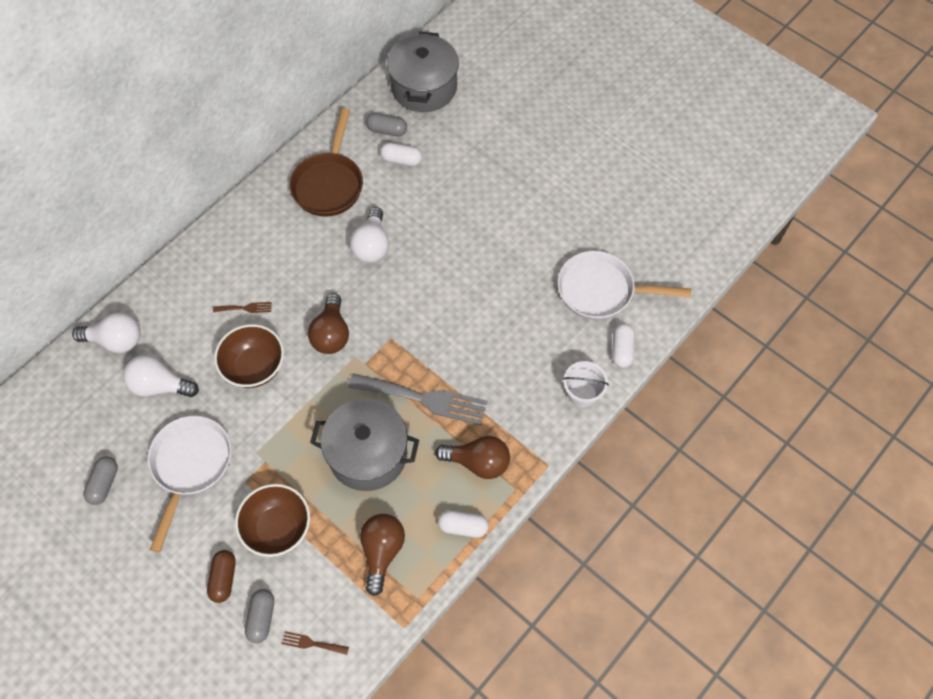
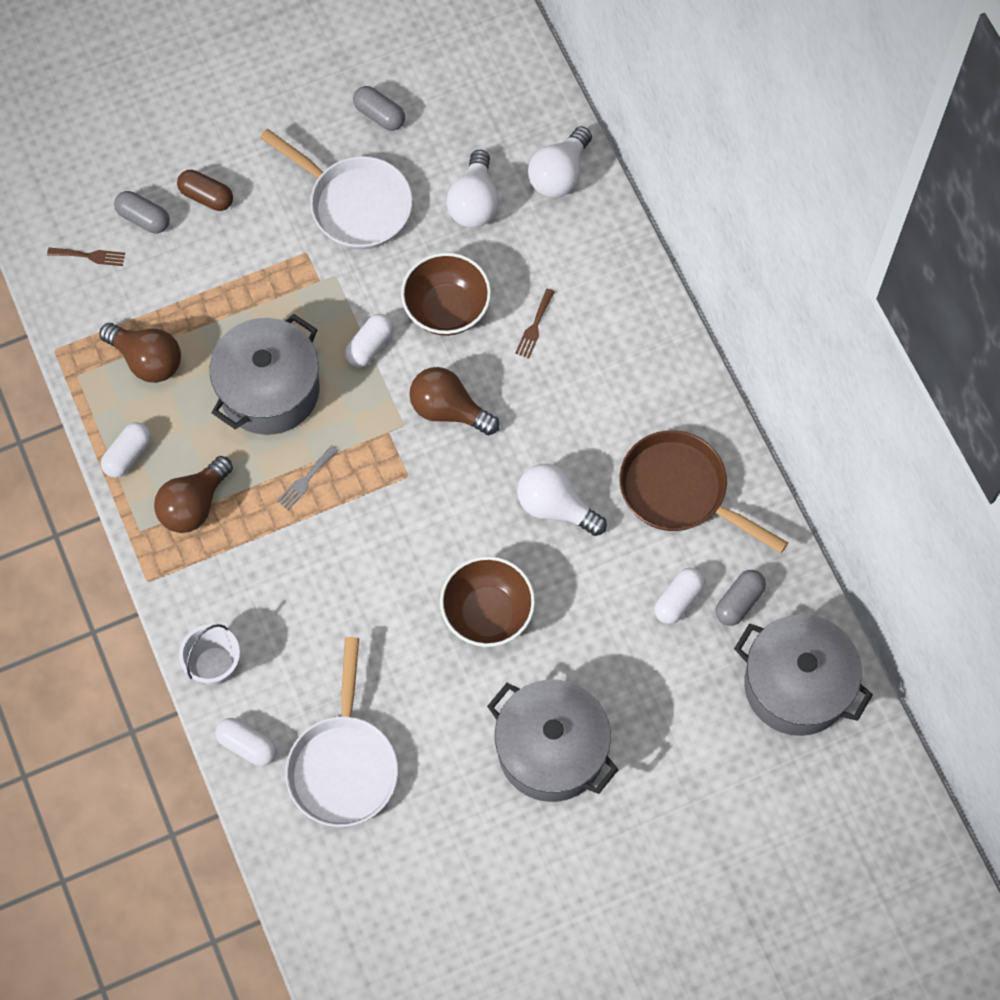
camera: 115 degrees right, 5 degrees up
white light bulb [123,355,199,397] -> white light bulb turned 150 degrees clockwise [446,150,499,228]
brown bowl [235,484,310,557] -> brown bowl moved to [440,556,535,647]
brown fork [282,631,349,655] -> brown fork turned 60 degrees clockwise [47,247,125,266]
grey fork [348,374,487,425] -> grey fork [277,445,339,510], size x0.43
white pan [558,251,691,320] -> white pan turned 150 degrees clockwise [285,637,398,827]
none -> white capsule [345,314,393,367]
none -> grey pot [487,680,619,802]

